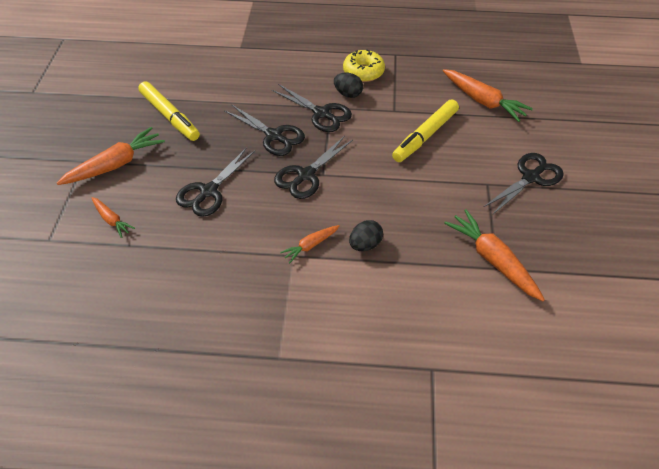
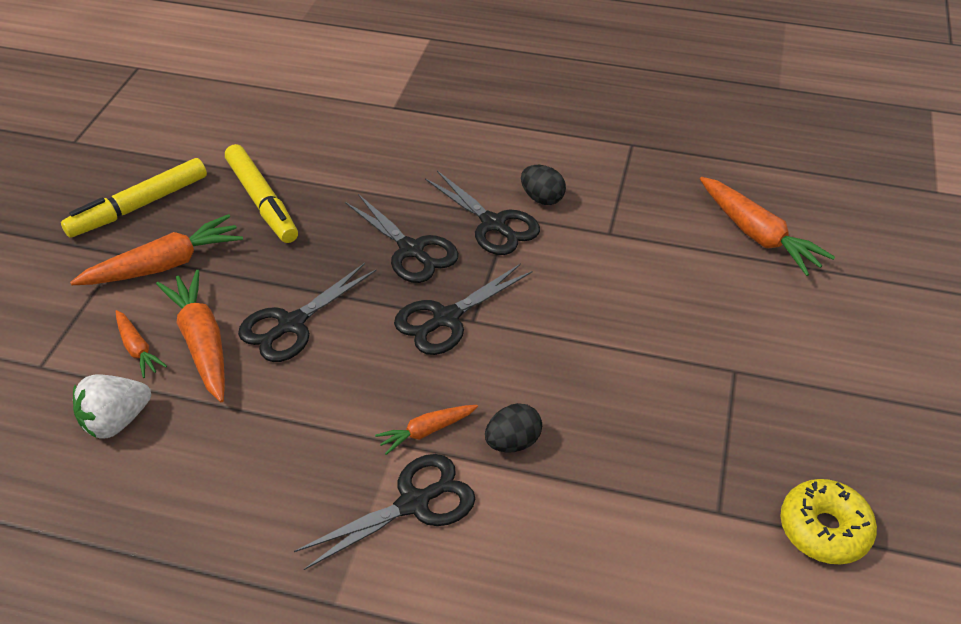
camera: 10 degrees right, 5 degrees down
yellow donut [343,50,385,82] -> yellow donut moved to [780,479,877,564]
yellow marker [392,99,459,162] -> yellow marker moved to [61,158,207,238]
orange carrot [444,209,545,301] -> orange carrot moved to [156,270,225,402]
black scissors [484,153,564,214] -> black scissors moved to [294,454,475,570]
none -> white strawberry [73,374,151,438]

